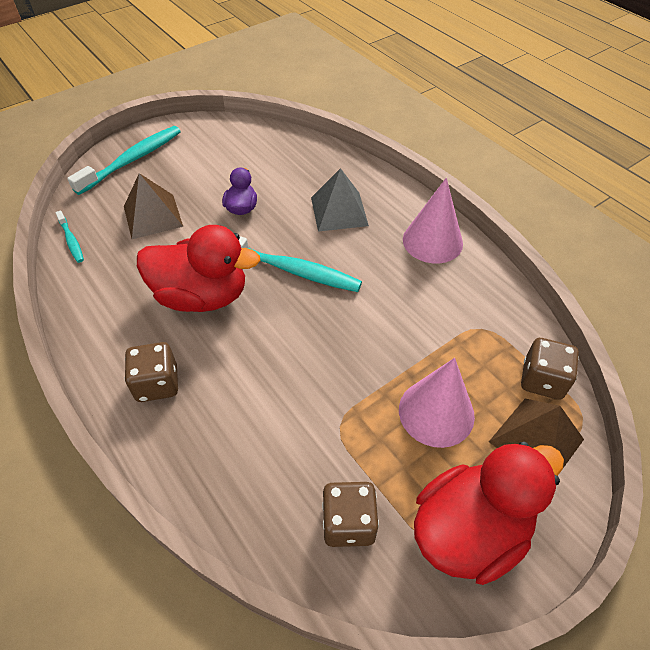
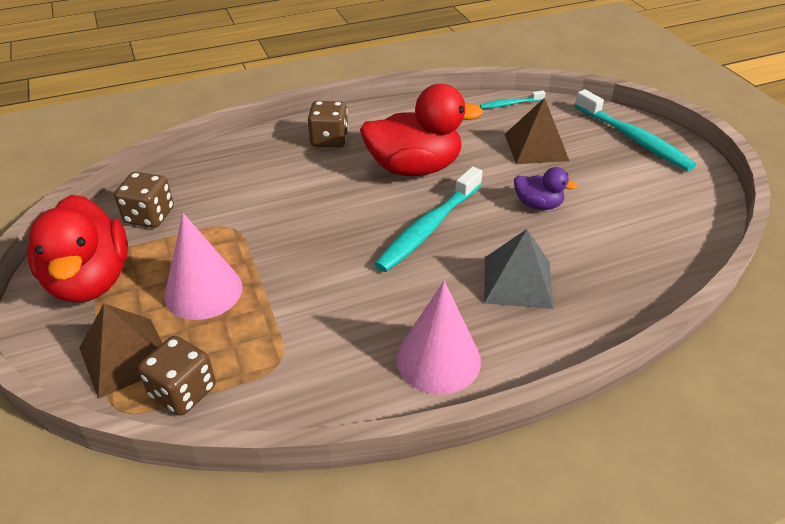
camera: 105 degrees right, 10 degrees down
red duck [137,225,261,312] -> red duck turned 120 degrees counterclockwise [360,84,483,176]

